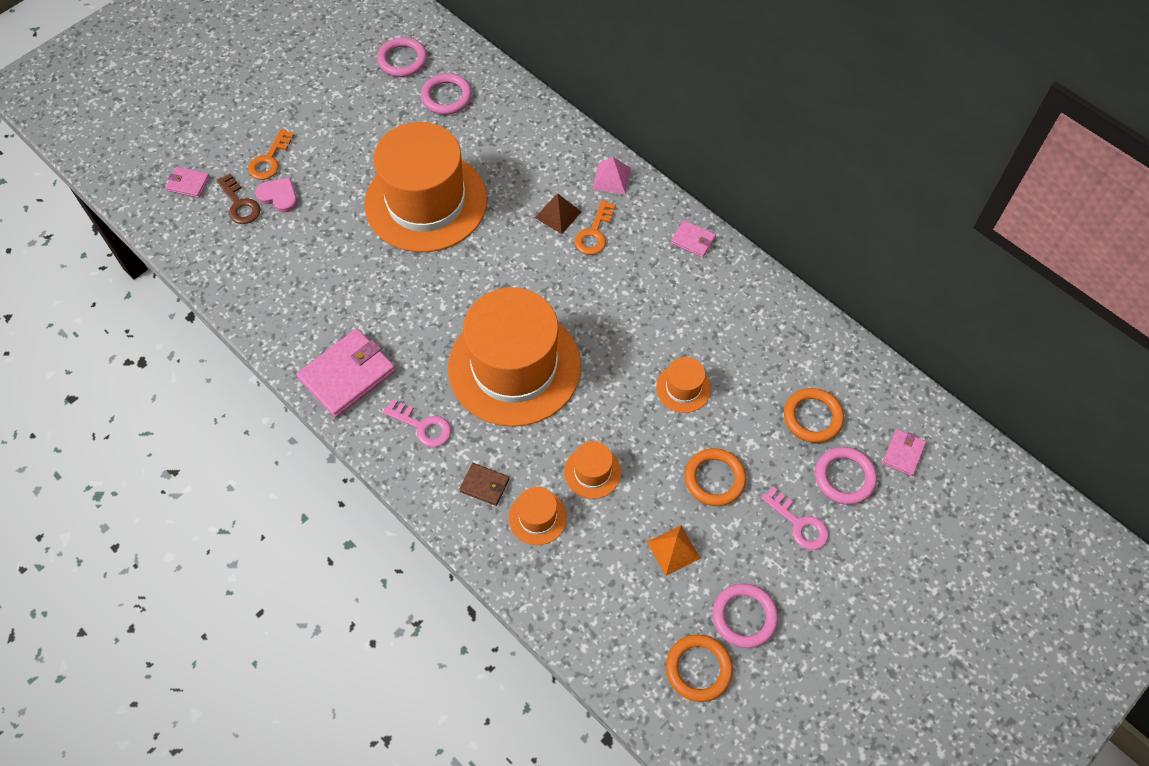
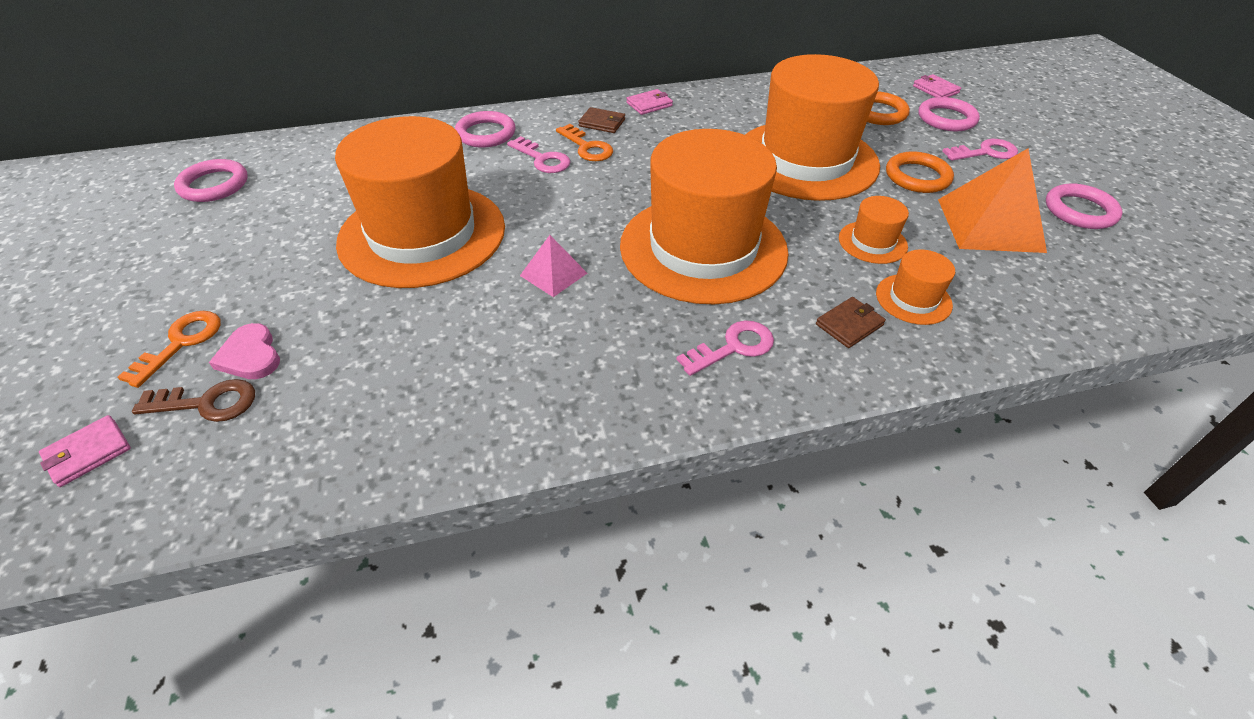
camera: 60 degrees left, 15 degrees down
orange key [248,129,294,180] -> orange key turned 120 degrees counterclockwise [118,311,220,388]
pink heart [255,178,298,213] -> pink heart turned 90 degrees counterclockwise [209,323,280,379]
pink wallet [297,329,396,418] -> none
pink ring [421,73,472,115] -> pink ring moved to [455,111,516,147]
brown pyramid [535,194,581,234] -> pink key [507,136,570,173]
pink pyramid [593,157,631,194] -> pink pyramid moved to [520,235,587,297]
orange pyramid [647,525,701,576] -> orange pyramid [938,148,1047,253], size x1.88
orange hat [656,357,711,413] -> orange hat [745,54,880,201], size x2.45
orange ring [666,634,733,702] -> none
none -> brown wallet [578,107,625,133]

